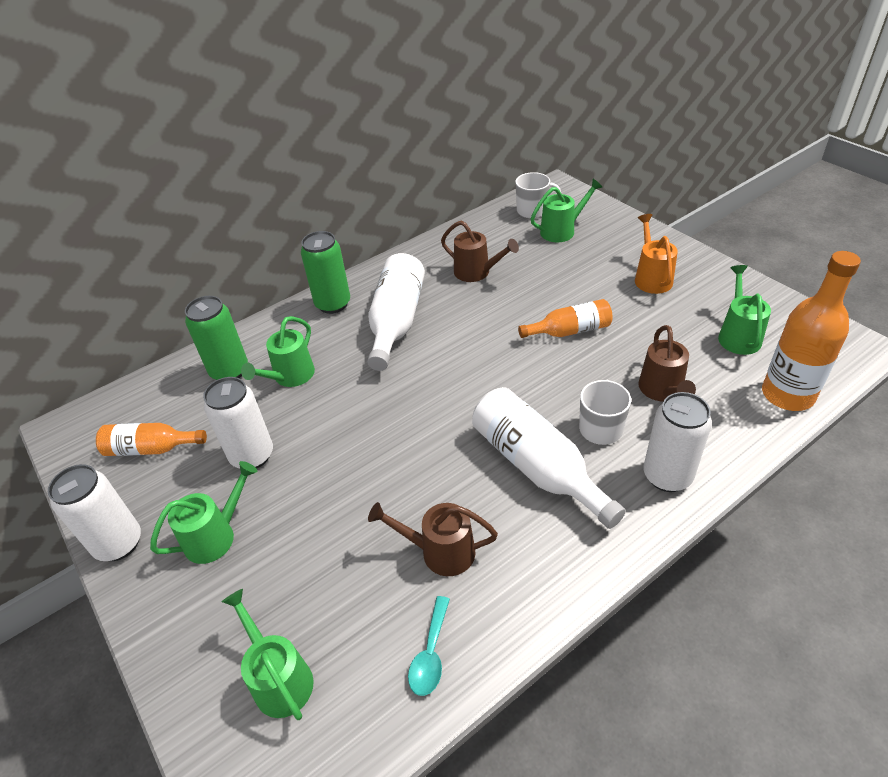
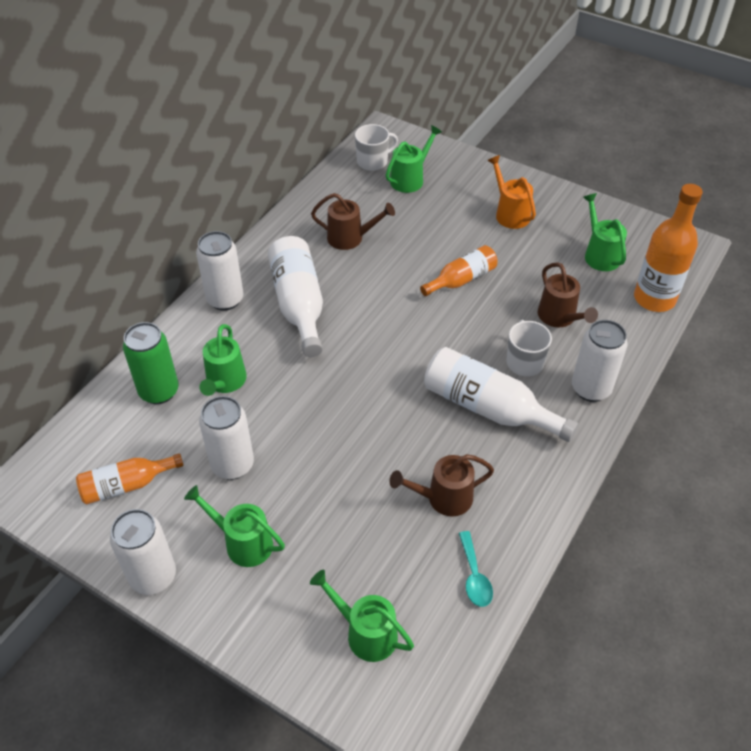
camera: 25 degrees left, 5 degrees up
green watering can [150,461,257,564] -> green watering can turned 90 degrees counterclockwise [184,485,285,567]
green can [301,231,350,314] -> white can [196,231,243,311]

